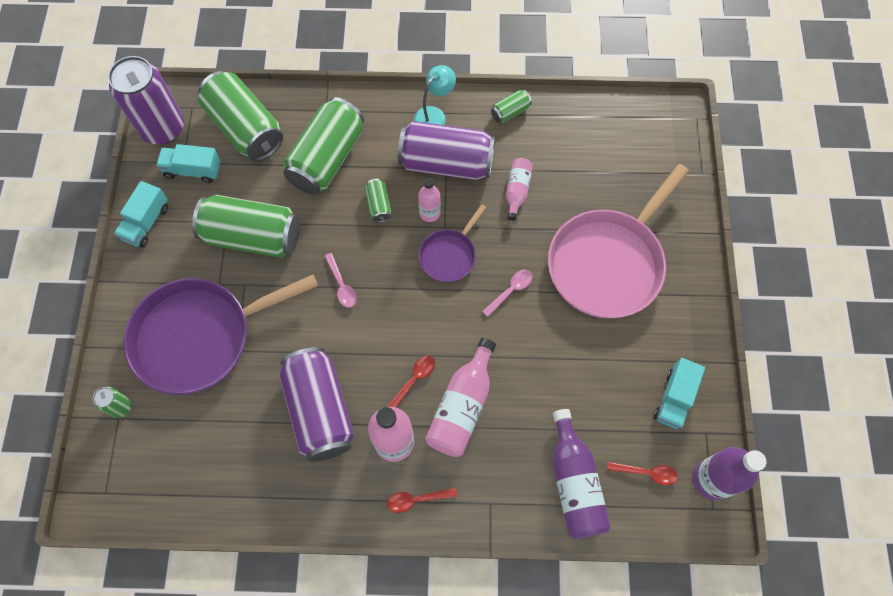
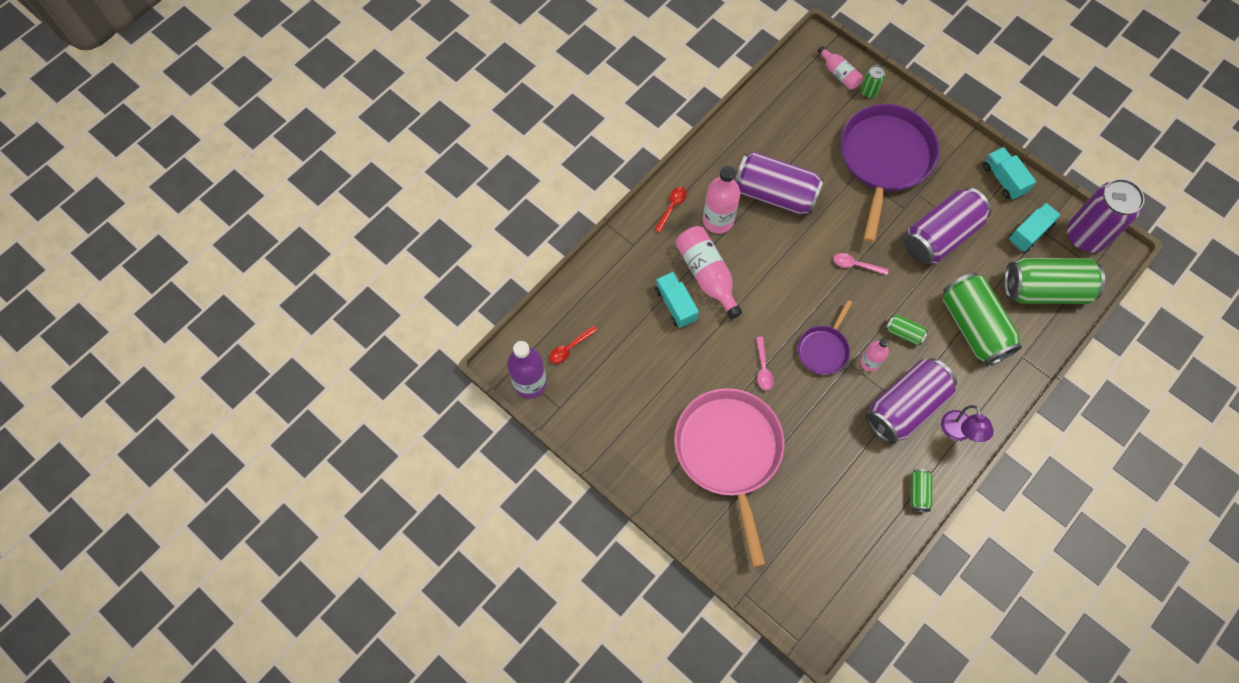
camera: 130 degrees right, 0 degrees up
green can [192,195,300,258] -> purple can [904,187,991,265]
red spoon [387,356,435,407] -> none
turquoise lamp [414,65,456,125] -> purple lamp [941,405,994,442]
purple pan [419,204,487,282] -> purple pan turned 135 degrees counterclockwise [798,300,853,375]
pink bottle [506,158,533,221] -> pink bottle moved to [818,46,863,90]
purple bottle [553,409,611,539] -> none
turquoise truck [653,358,705,429] -> turquoise truck moved to [655,272,699,328]

